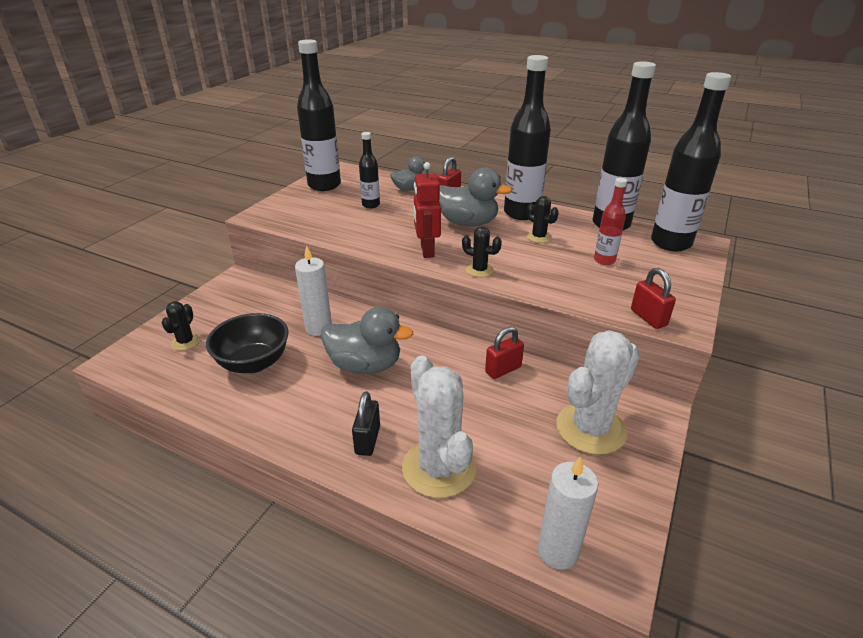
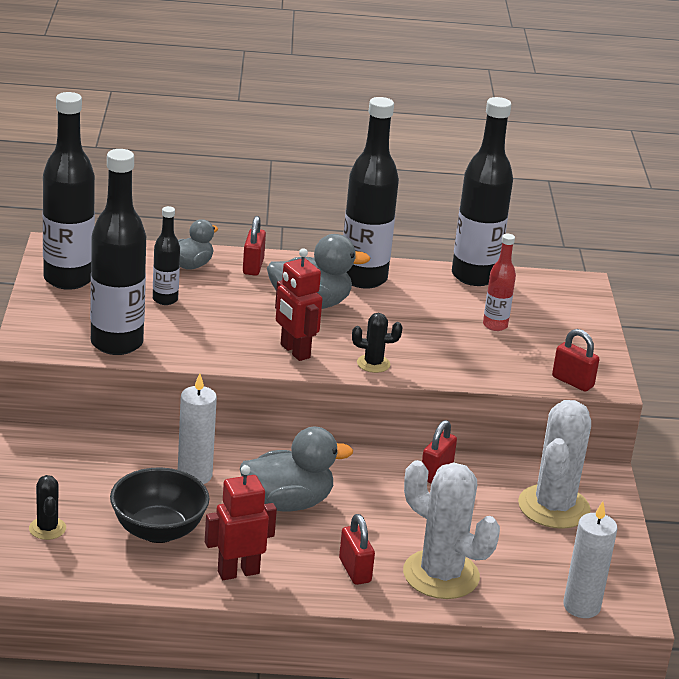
camera: 30 degrees left, 5 degrees down
black padlock [352,391,380,456] -> red padlock [339,514,375,585]
black cactus [526,196,559,243] -> none
black bottle [651,72,731,251] -> black bottle moved to [90,149,146,355]
none -> red robot [205,465,277,580]

